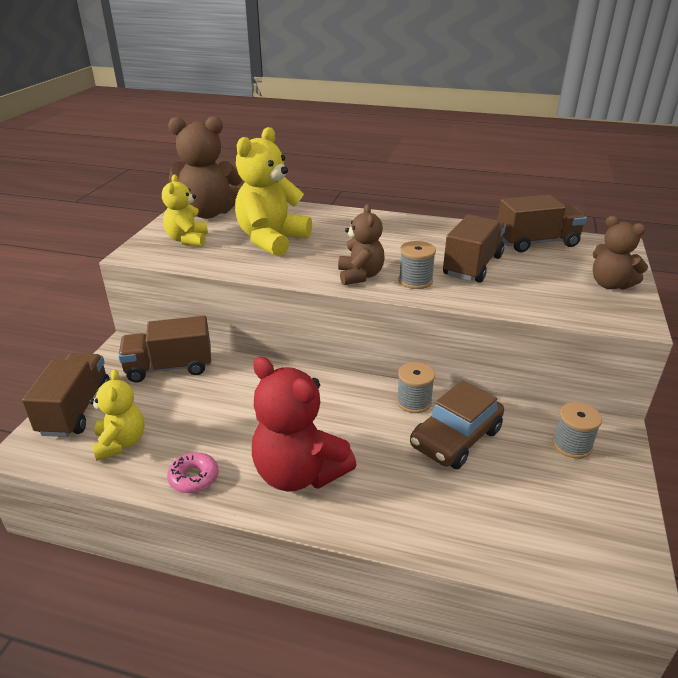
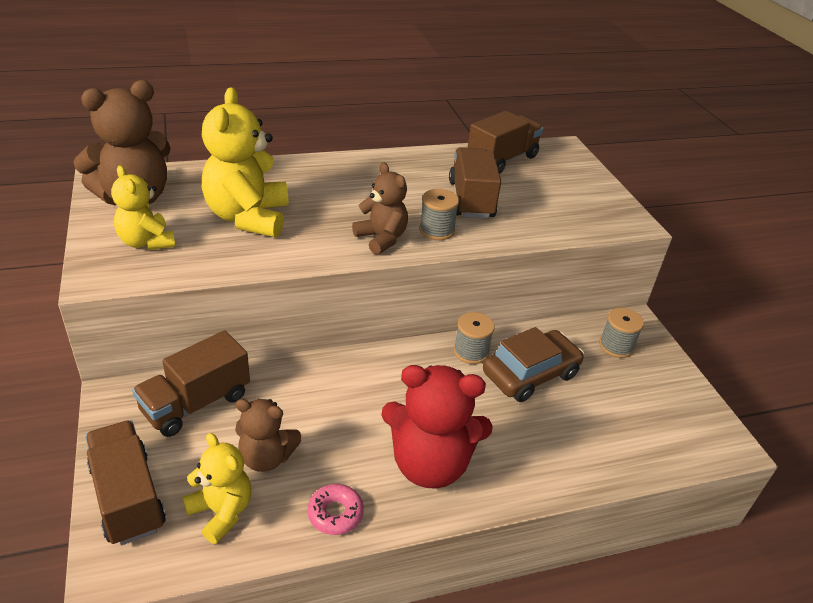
camera: 35 degrees left, 5 degrees up
brown car [410,380,504,469] -> brown car turned 135 degrees counterclockwise [483,327,584,402]
brown teddy bear [593,216,648,290] -> brown teddy bear moved to [235,399,301,472]

